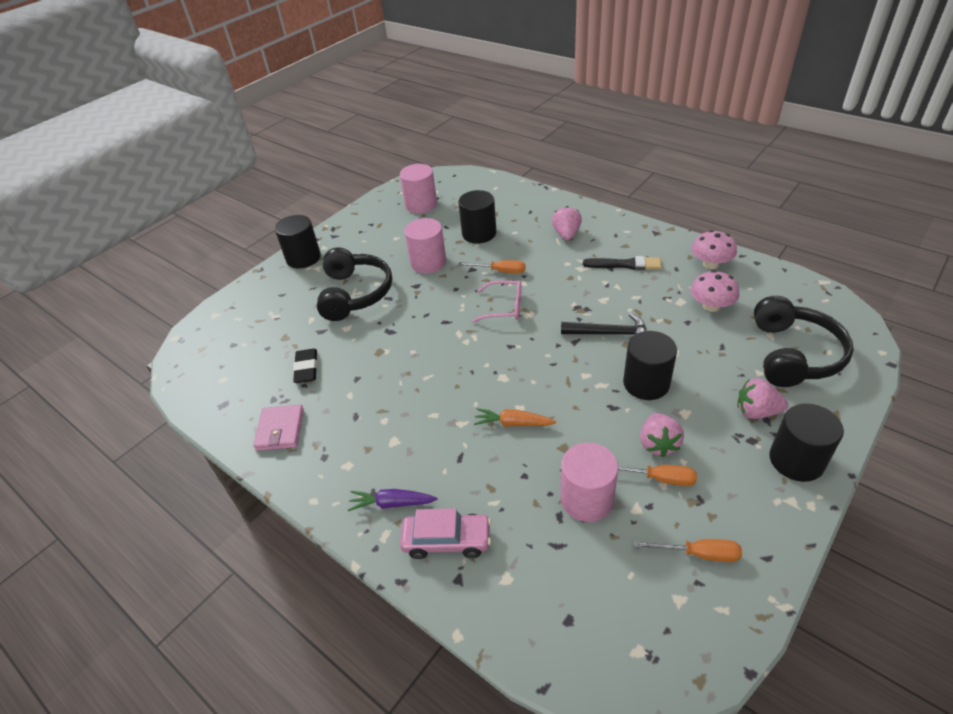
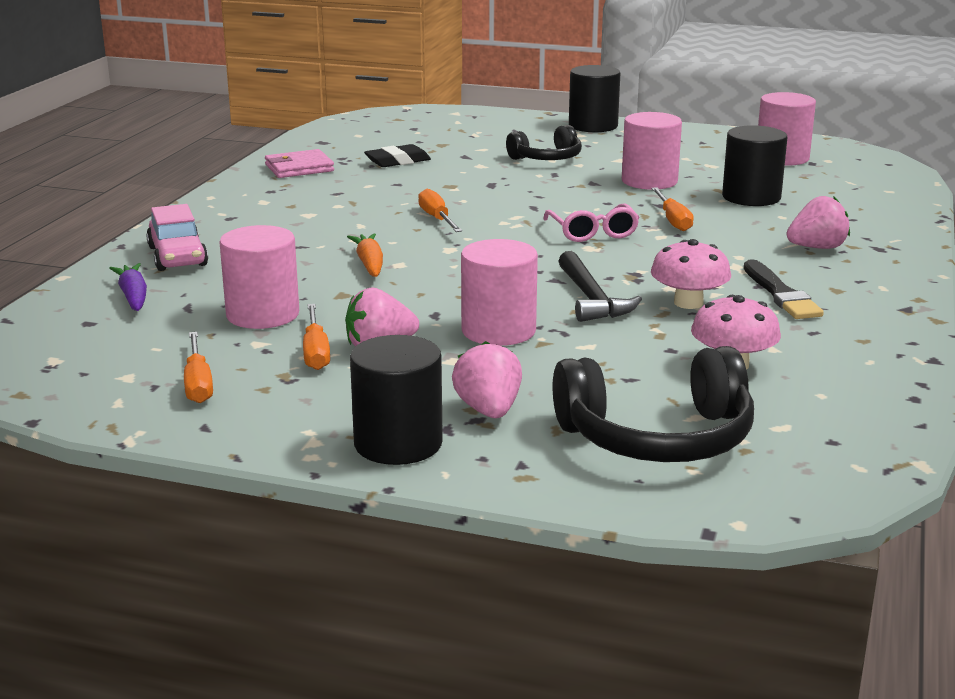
camera: 65 degrees right, 20 degrees down
black headphones [317,248,392,321] -> black headphones [506,125,582,160], size x0.61
purple carrot [348,489,437,511] -> purple carrot moved to [109,263,147,311]
black cylinder [623,331,677,400] -> pink cylinder [461,239,538,346]
pink mushroom [692,230,737,269] -> pink mushroom moved to [651,239,731,309]
none -> orange screwdriver [418,189,462,232]

